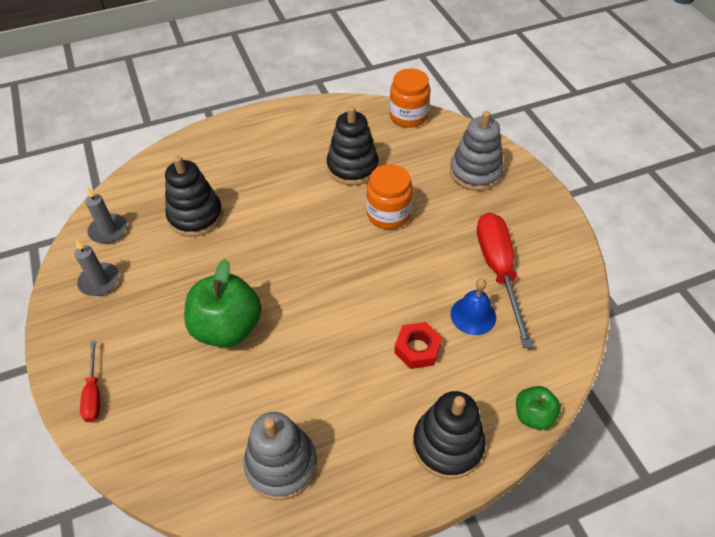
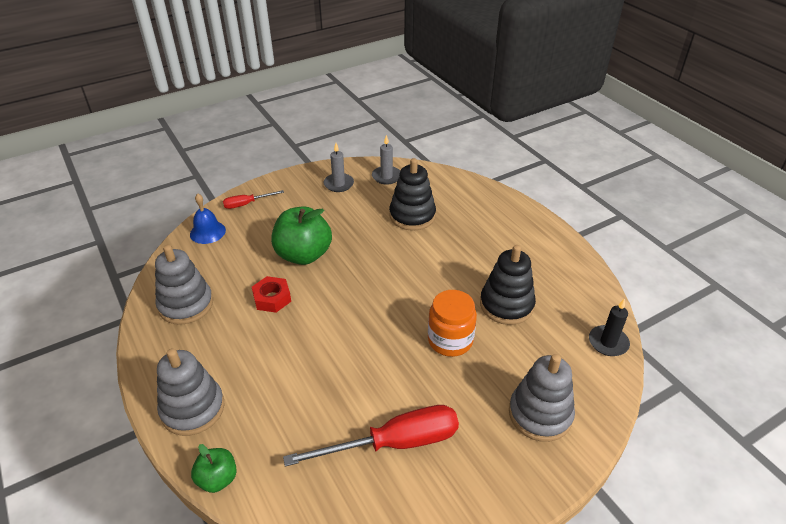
camera: 80 degrees right, 10 degrees down
orange jar [389,68,430,128] -> black candle [589,299,630,356]
red nut [394,322,442,369] -> red nut moved to [252,276,291,313]
black stacking toy [413,391,486,479] -> grey stacking toy [157,348,225,436]
blue bell [451,278,496,335] -> blue bell moved to [190,194,226,244]

